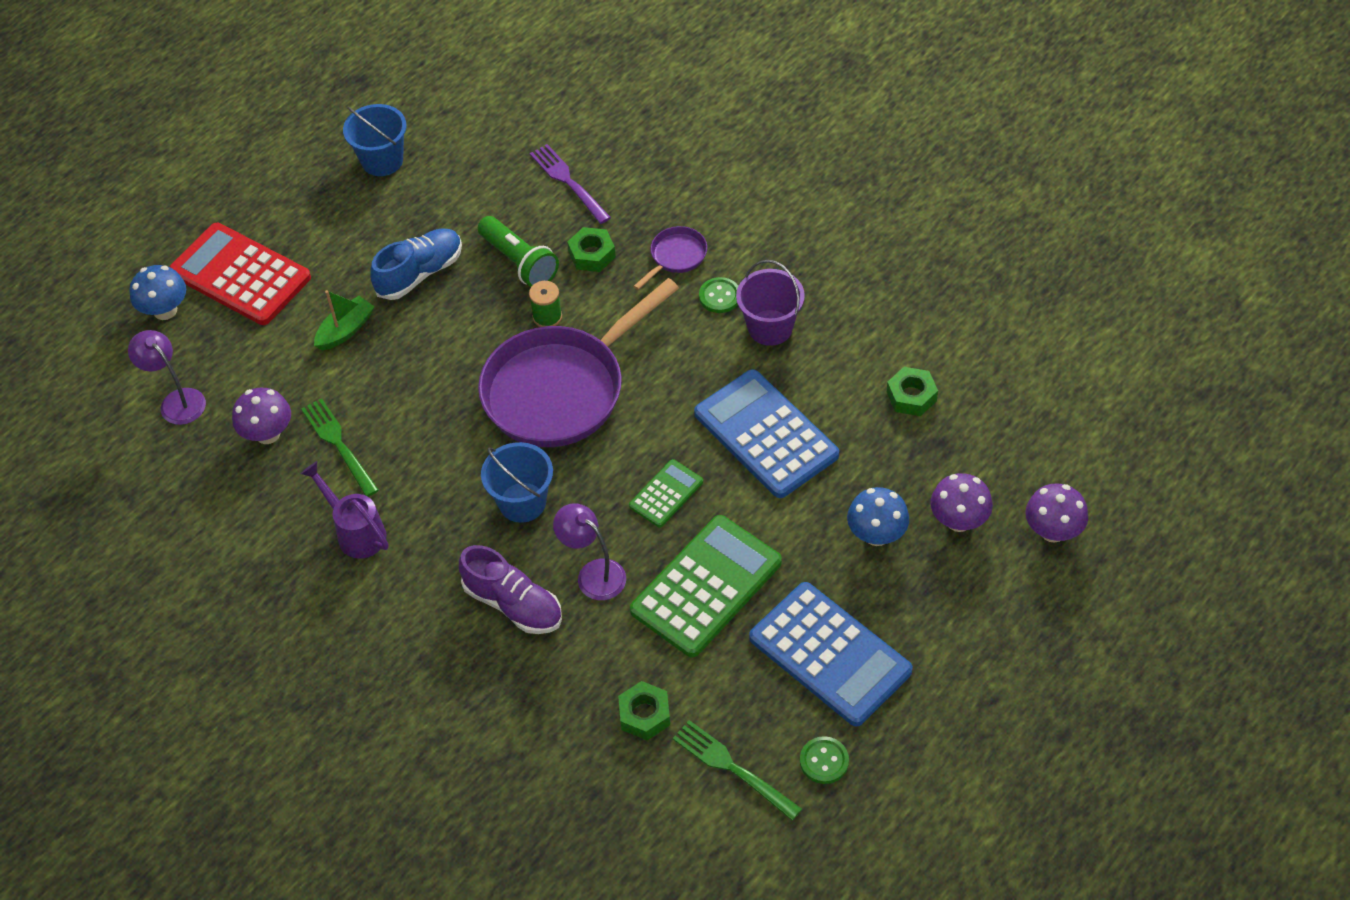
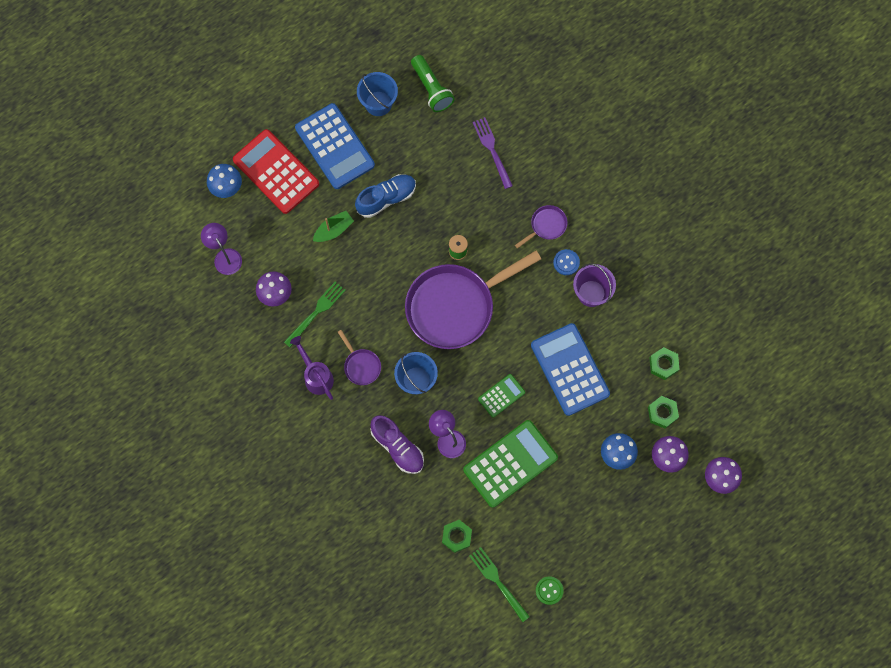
camera: 10 degrees right, 20 degrees up
green fork [301,398,379,497] -> green fork turned 60 degrees clockwise [284,282,346,347]
green flashlight [478,216,559,287] -> green flashlight moved to [411,55,455,112]
green nut [567,227,616,272] -> green nut moved to [648,396,679,429]
green button [699,277,738,313] -> blue button [553,249,580,275]
blue calculator [749,582,913,726] -> blue calculator moved to [295,103,375,189]
none -> purple pan [338,330,381,385]

